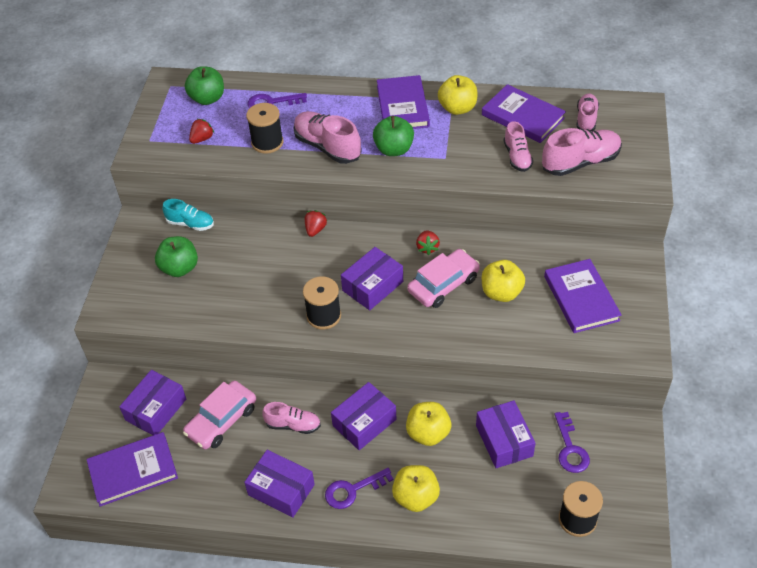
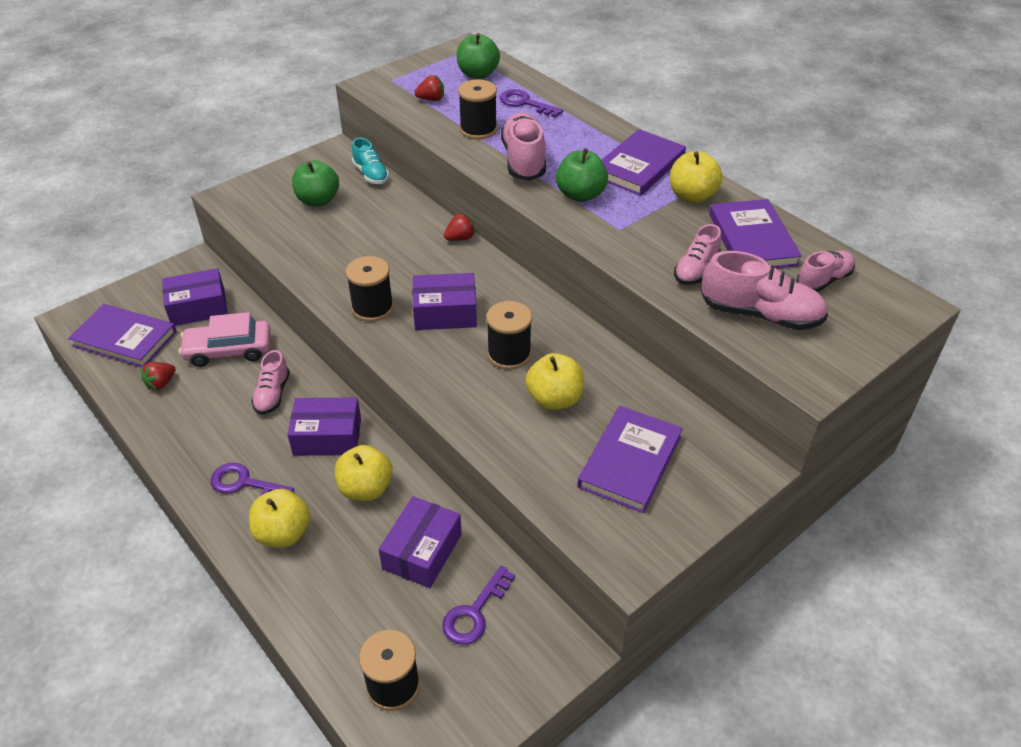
camera: 40 degrees right, 5 degrees down
purple box [244,450,315,518] -> none
pink shoe [262,402,321,434] -> pink shoe turned 45 degrees clockwise [251,350,290,415]
pink car [407,249,480,308] -> black spool [486,301,532,370]
red strawberry [416,230,440,255] -> red strawberry moved to [141,362,176,390]

